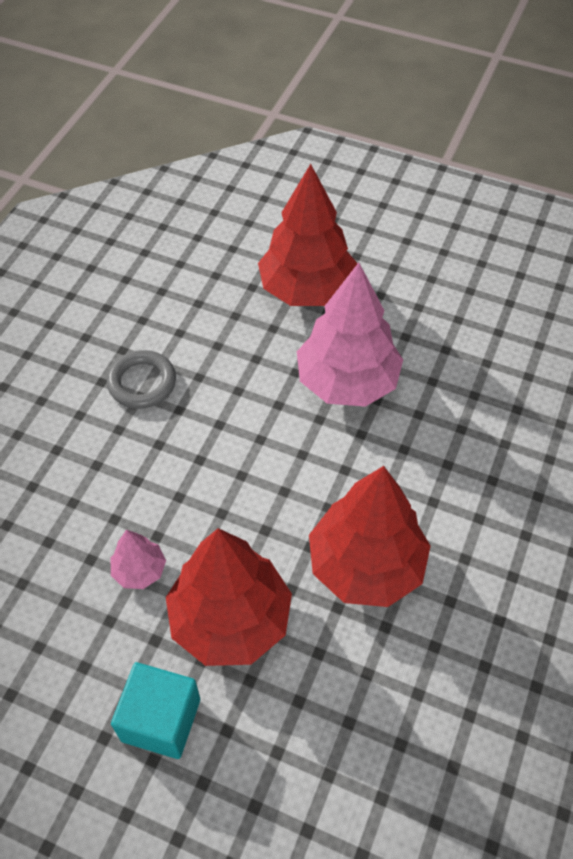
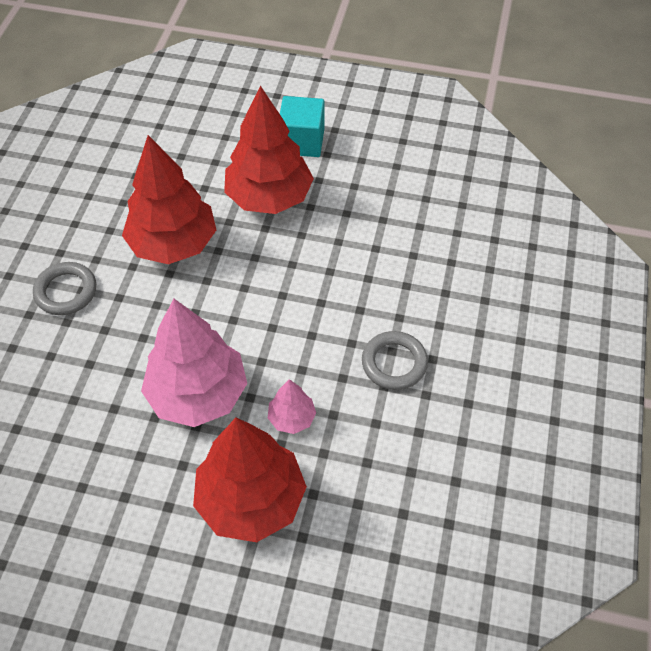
camera: 170 degrees right, 0 degrees up
pink tree [111,529,166,589] -> pink tree moved to [268,379,316,434]
none -> grey ring [33,262,96,315]

